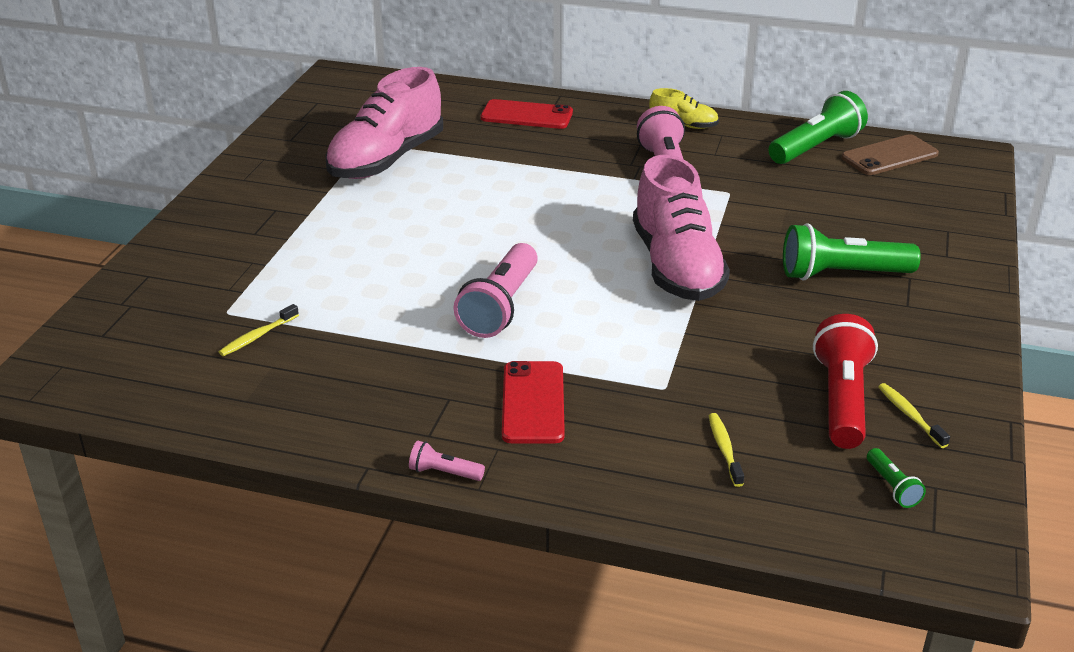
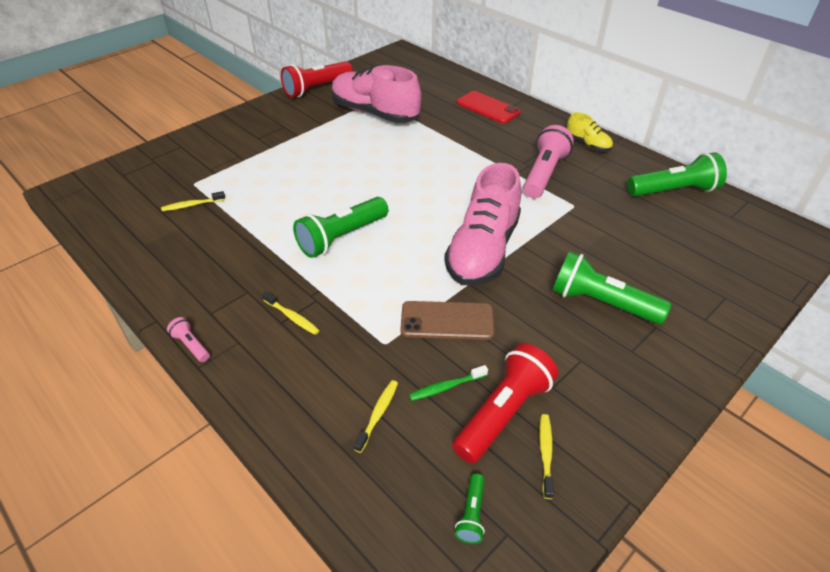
camera: 30 degrees right, 10 degrees up
pink shoe [326,67,443,179] -> pink shoe turned 60 degrees clockwise [332,65,421,123]
pink flashlight [454,243,538,338] -> green flashlight [293,197,388,258]
red phone [502,361,565,443] -> yellow toothbrush [262,291,319,335]
brown phone [841,134,939,175] -> brown phone moved to [400,301,495,340]
none -> red flashlight [281,61,353,98]
none -> green toothbrush [409,365,488,401]

